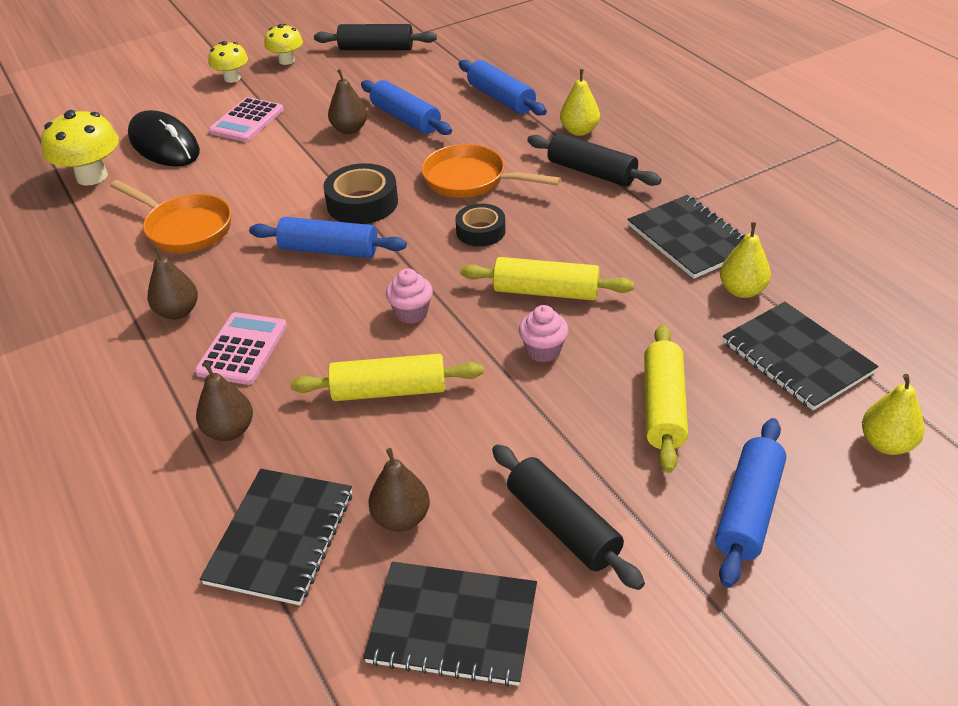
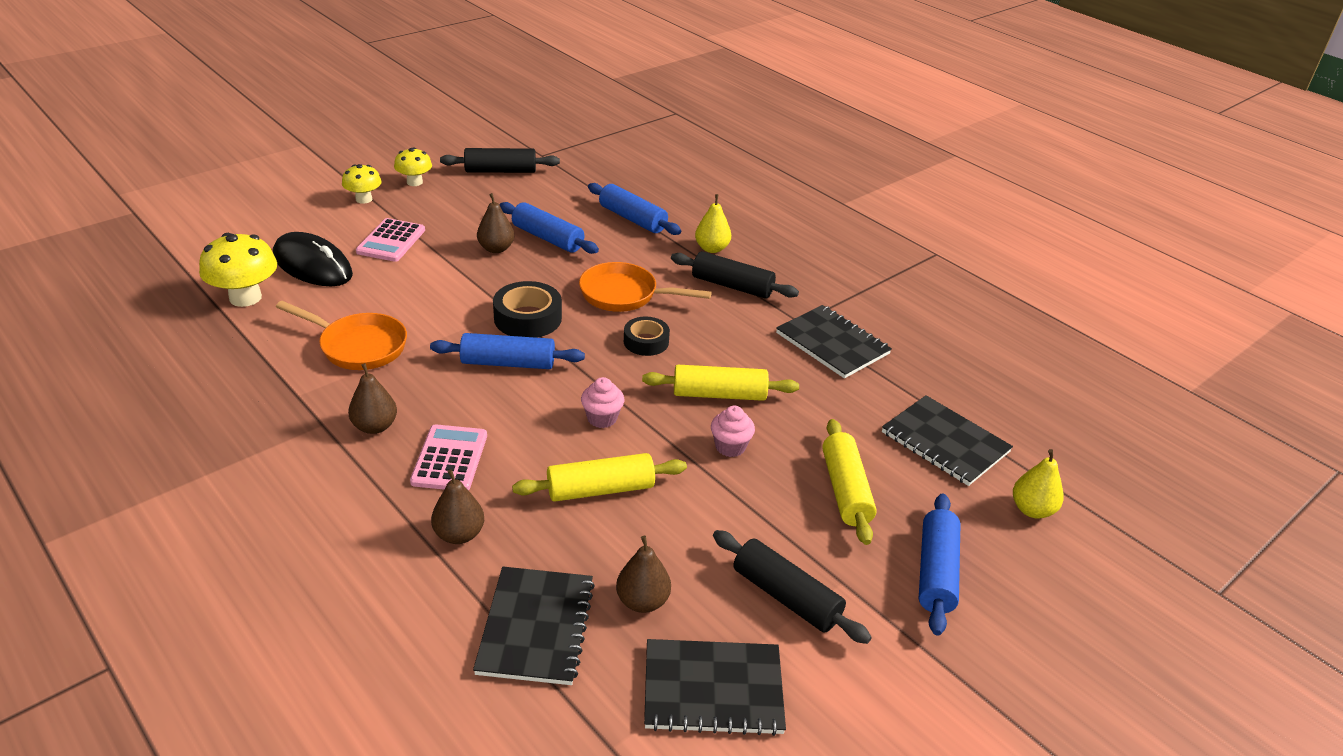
camera: 15 degrees left, 5 degrees down
yellow pear [720,222,771,298] -> none

